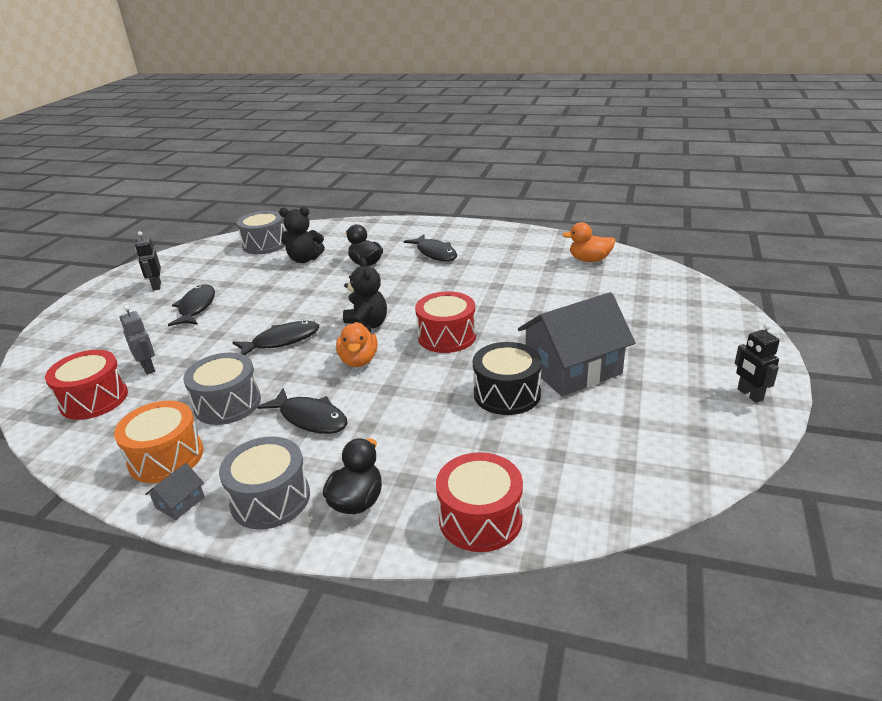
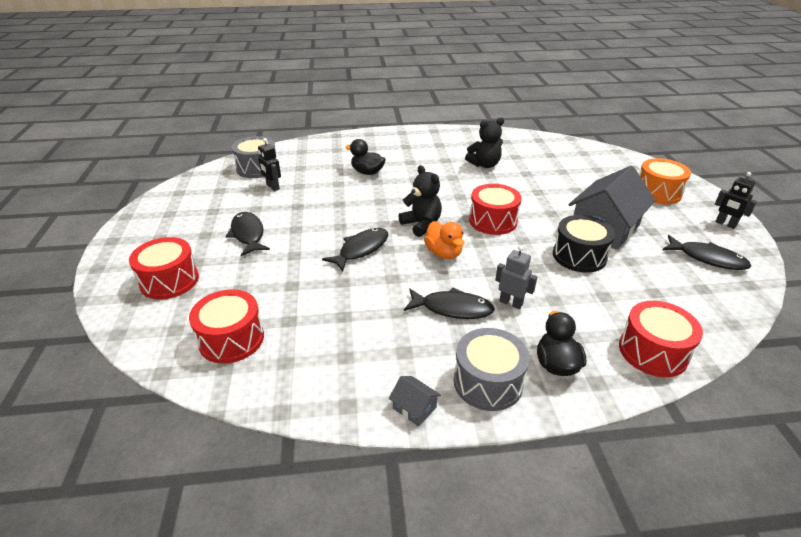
camera: 25 degrees left, 5 degrees up
orange drum [114,401,204,483] -> orange drum moved to [639,158,691,204]
grey robot [120,305,155,375] -> grey robot moved to [495,245,537,309]
black robot [135,231,161,291] -> black robot moved to [258,138,281,191]
grey house [145,463,205,520] -> grey house turned 60 degrees counterclockwise [389,376,441,426]
grey drum [183,353,261,425] -> none
black teddy bear [279,207,325,263] -> black teddy bear moved to [465,118,504,168]
black fish [404,234,457,261] -> black fish moved to [662,235,751,270]
orange duck [562,222,616,262] -> none
none -> red drum [129,237,199,300]

